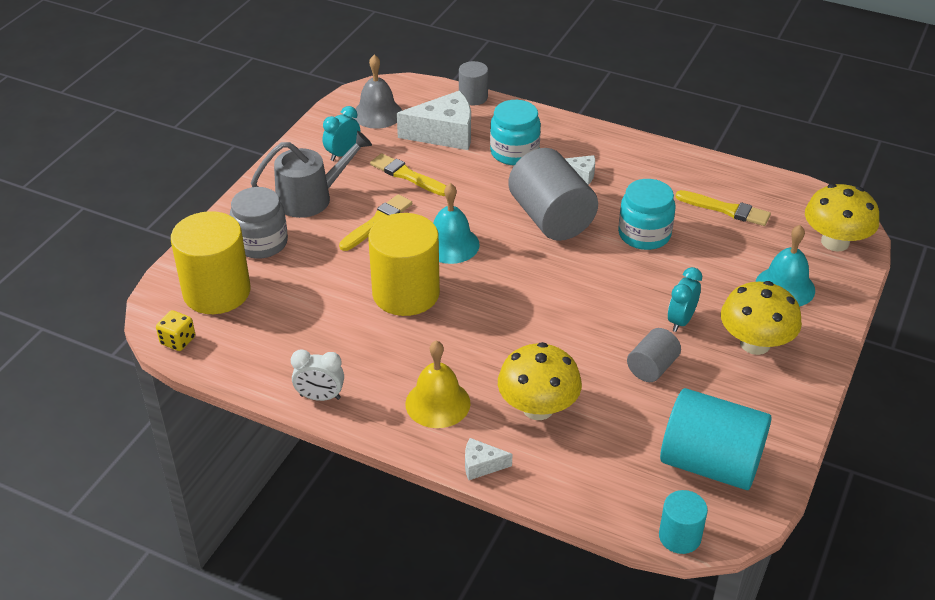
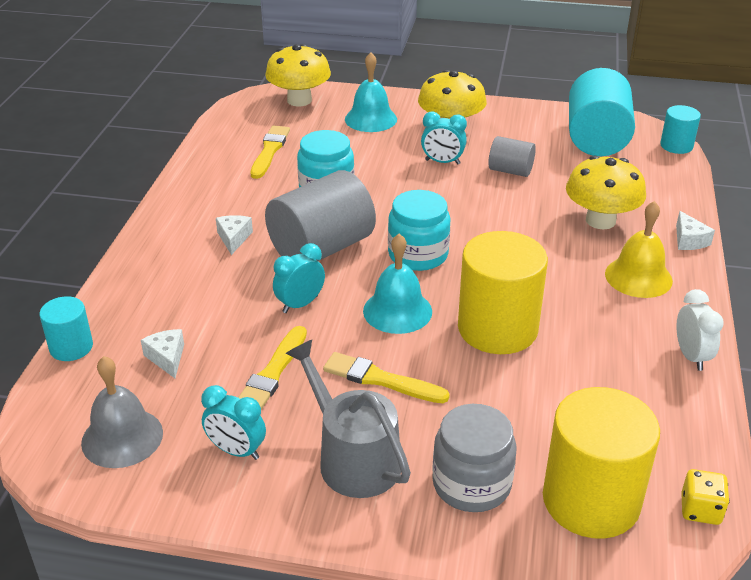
camera: 105 degrees left, 5 degrees down
white cheese [397,91,471,150] -> white cheese [141,329,184,378], size x0.48
grey cylinder [459,61,488,105] -> turquoise cylinder [39,296,93,361]
turquoise jar [490,100,541,165] -> turquoise jar moved to [388,190,450,271]
none -> turquoise clock [273,243,325,313]

